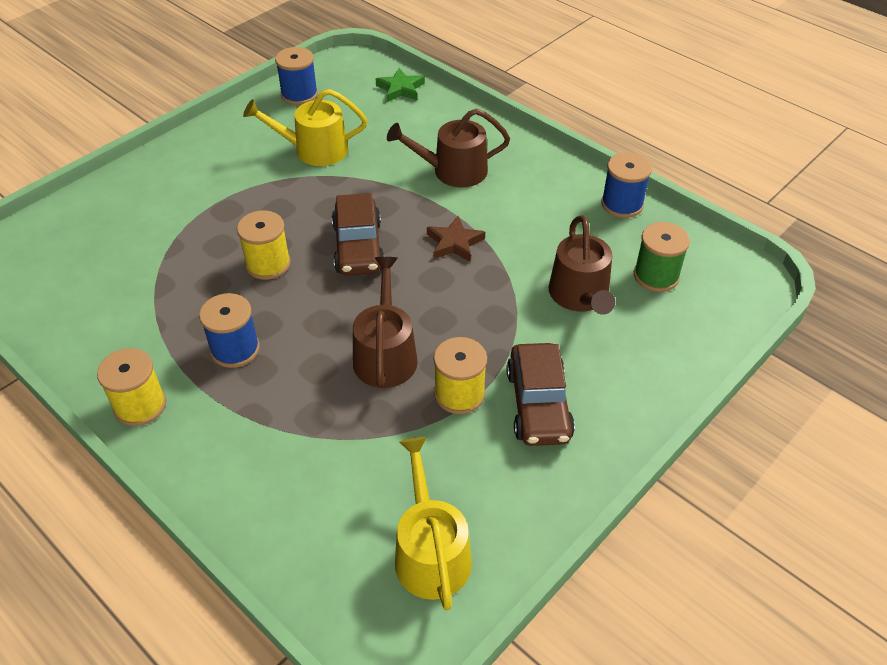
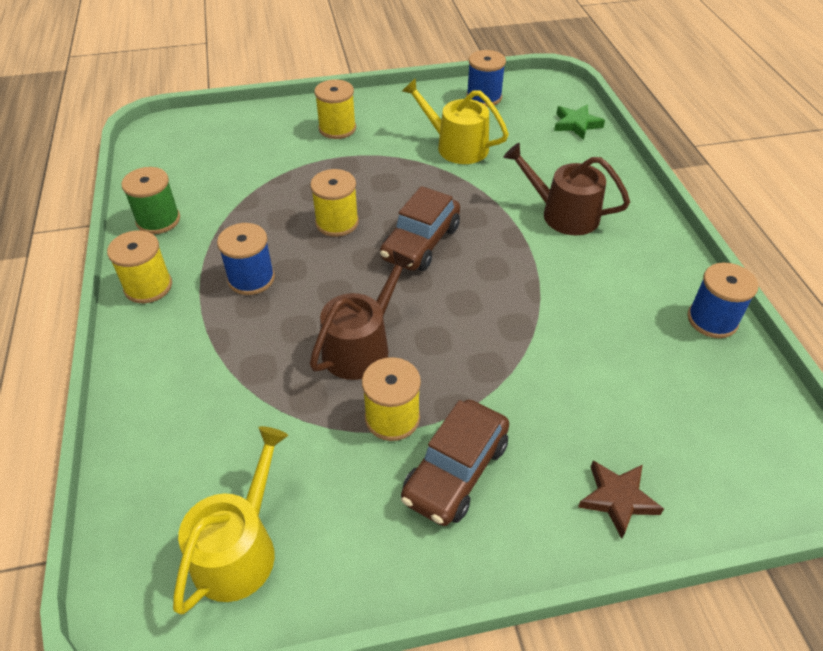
camera: 35 degrees right, 0 degrees up
brown star [427,216,485,262] -> brown star moved to [578,460,664,539]
brown watering can [548,215,615,315] -> none
green spool [634,222,690,292] -> green spool moved to [121,167,180,234]
none -> yellow spool [314,79,356,139]

